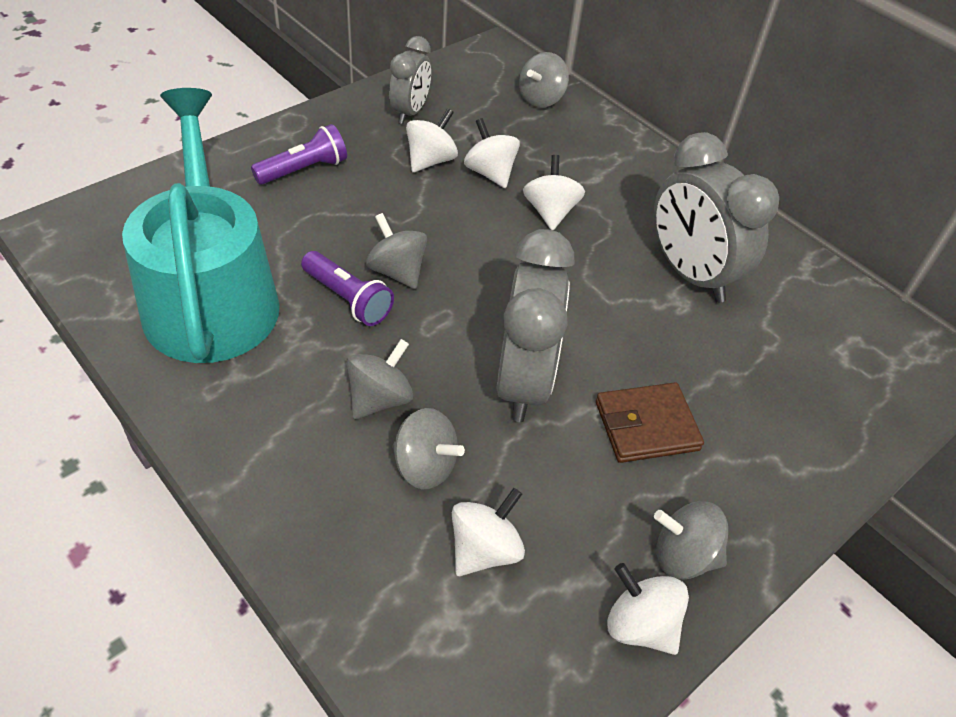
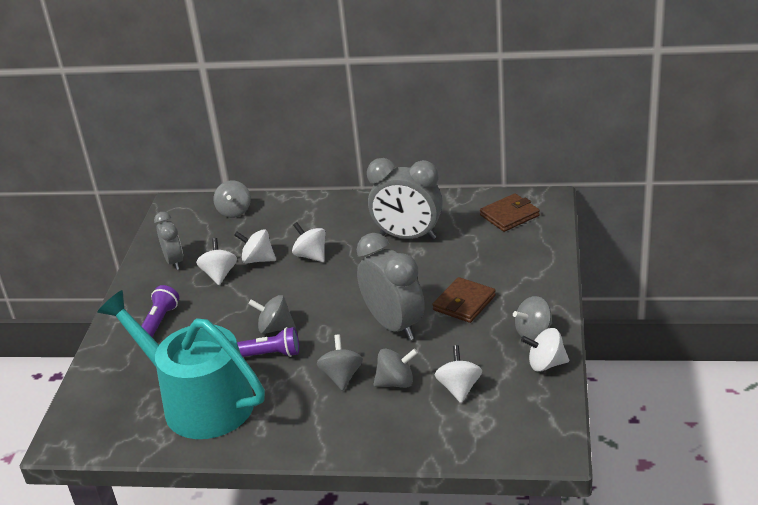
camera: 35 degrees left, 15 degrees down
none -> brown wallet [480,193,540,232]

